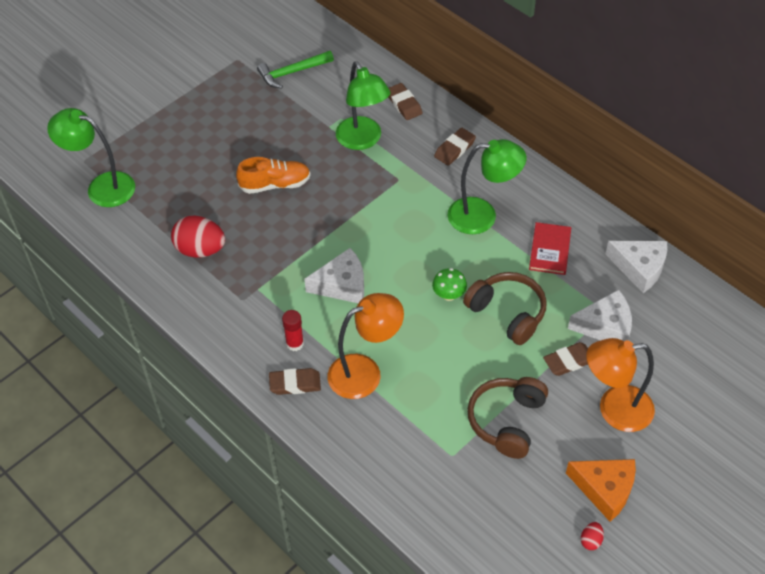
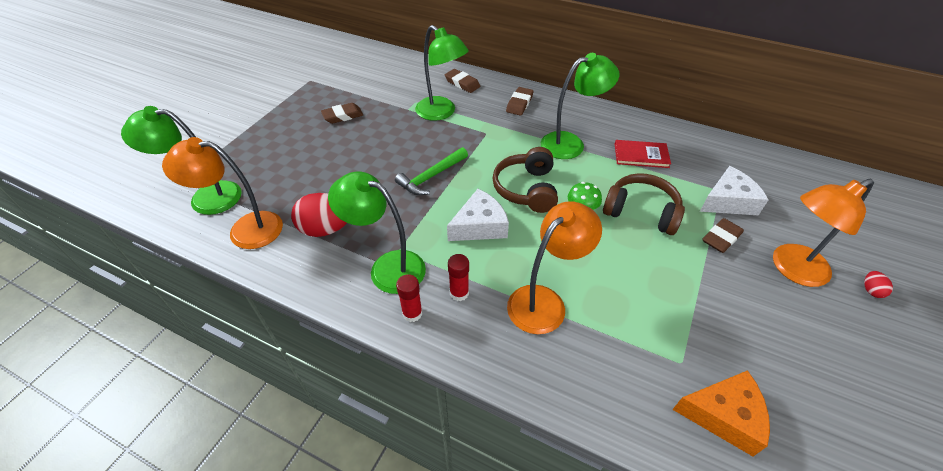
camera: 20 degrees left, 5 degrees down
orange shoe [236,157,311,194] -> none
green hammer [257,51,334,88] -> green hammer moved to [395,147,468,195]
brown eraser [269,368,321,395] -> brown eraser moved to [321,103,363,124]
brown headphones [467,377,548,459] -> brown headphones moved to [493,147,558,213]
red book [529,222,571,275] -> red book turned 75 degrees counterclockwise [615,140,671,168]
orange cheese [566,459,636,522] -> orange cheese moved to [672,370,770,456]
red egg [581,522,604,550] -> red egg moved to [864,271,893,298]
white cheese [605,241,668,293] -> none
none -> orange lamp [162,137,283,249]
none -> green lamp [328,171,426,294]
none -> red glue stick [396,274,422,322]

